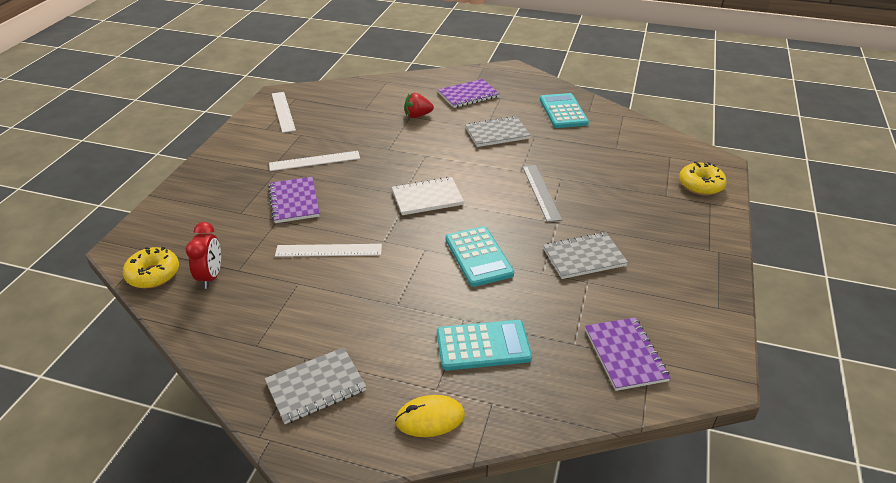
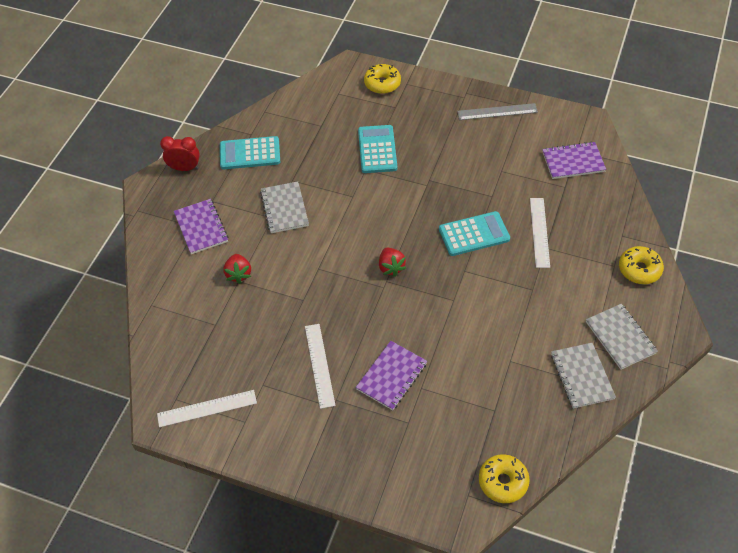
camera: 85 degrees left, 15 degrees up
red clock [186,222,221,289] -> red clock moved to [160,136,200,171]
purple notebook [268,177,320,223] -> purple notebook turned 45 degrees counterclockwise [356,341,427,410]
white ruler [275,244,382,257] -> white ruler moved to [530,198,550,268]
white notebook [392,177,464,215] -> red strawberry [379,248,406,277]
yellow mouse [395,395,465,437] -> yellow donut [619,246,664,284]
turquoise calculator [437,320,532,371] -> turquoise calculator moved to [358,125,397,173]
grey ruler [522,165,562,222] -> grey ruler moved to [457,103,538,120]
grey notebook [543,232,628,279] -> grey notebook moved to [551,343,616,409]

